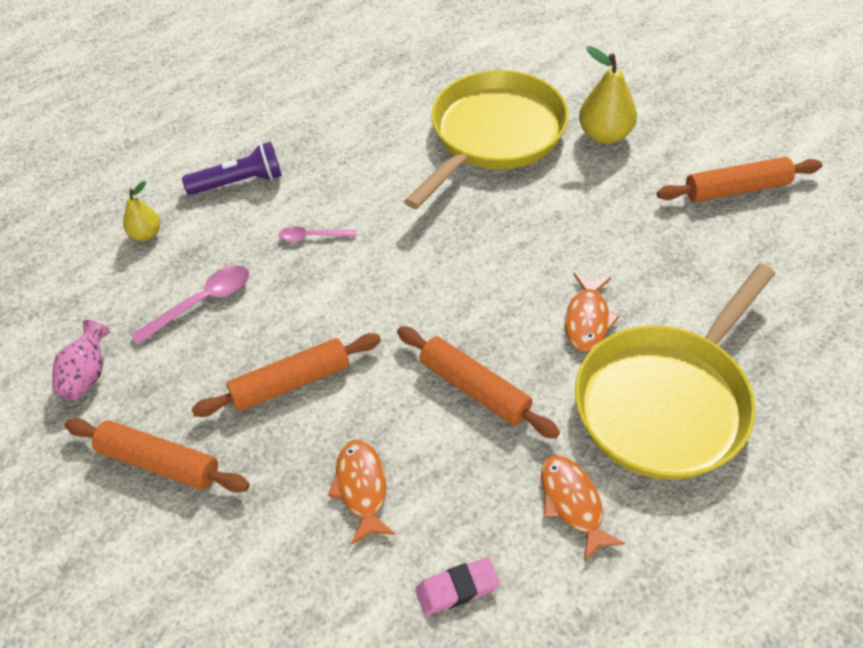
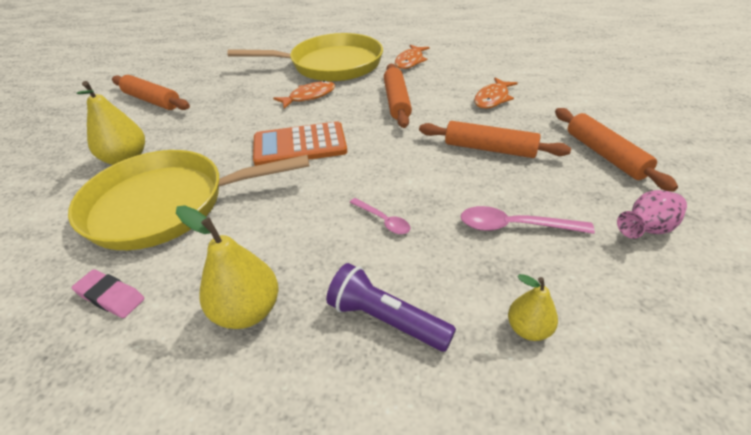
camera: 135 degrees left, 10 degrees down
pink eraser [415,557,500,616] -> pink eraser moved to [72,269,145,318]
none -> yellow pear [176,205,279,329]
none -> orange calculator [253,121,347,166]

